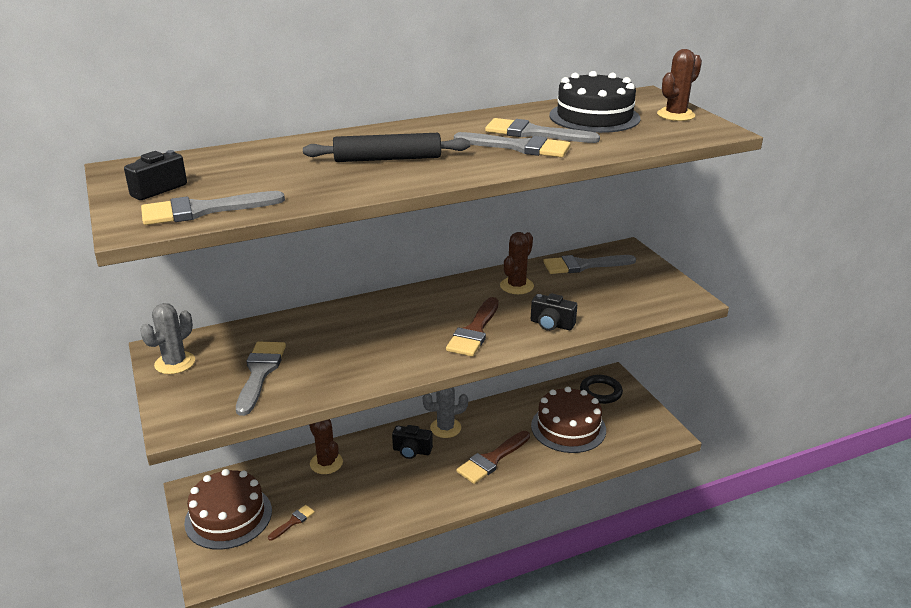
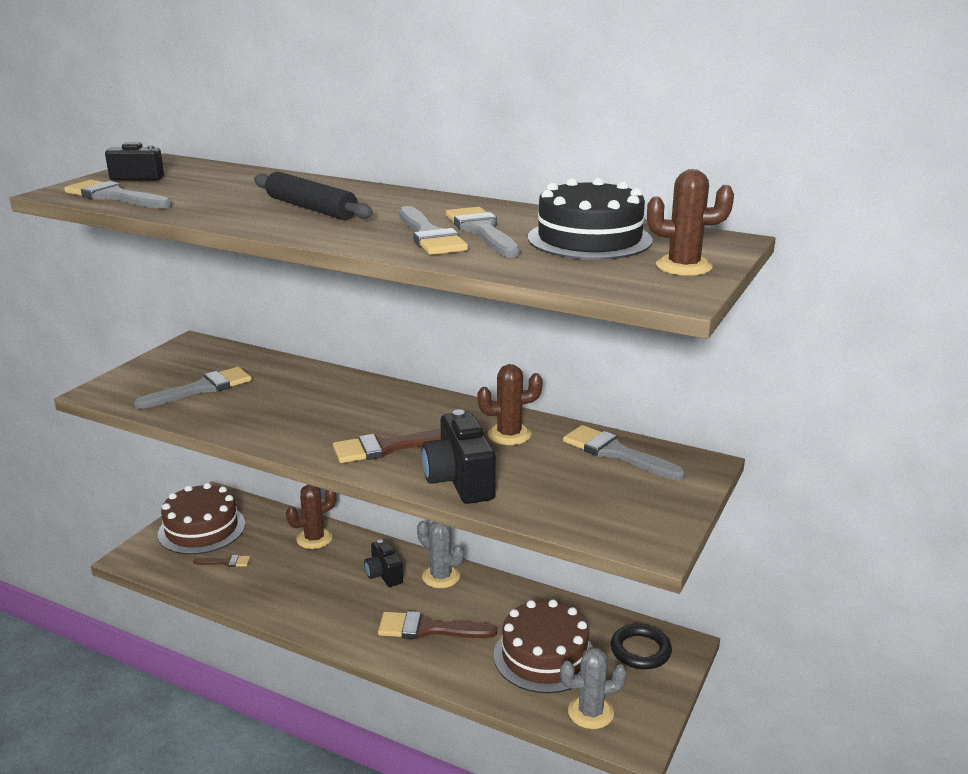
camera: 50 degrees right, 5 degrees down
grey cactus [140,303,195,374] -> grey cactus moved to [560,647,627,729]
brown cactus [309,419,343,474] -> brown cactus turned 45 degrees clockwise [286,485,337,549]
black camera [531,293,577,331] -> black camera [422,409,496,504], size x1.62

